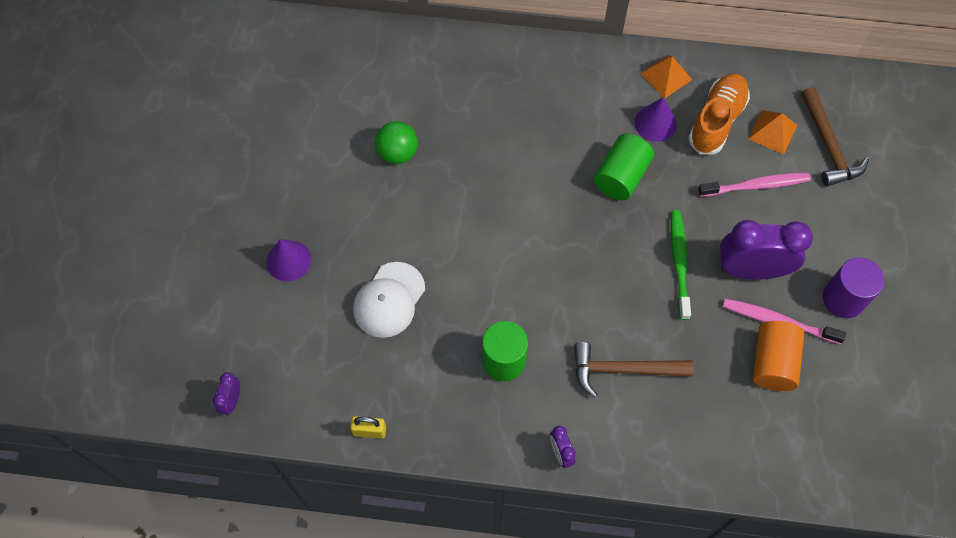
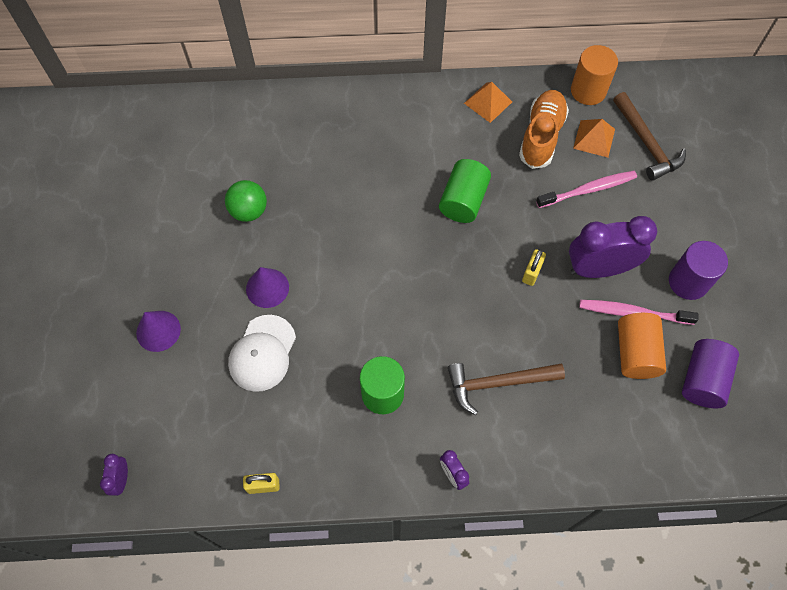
camera: 10 degrees left, 0 degrees up
purple cone [634,97,677,142] -> purple cone moved to [246,267,289,308]
green toothbrush [671,210,691,320] -> yellow padlock [522,249,546,286]
none -> orange cylinder [571,45,618,105]
none -> purple cylinder [682,339,739,408]

